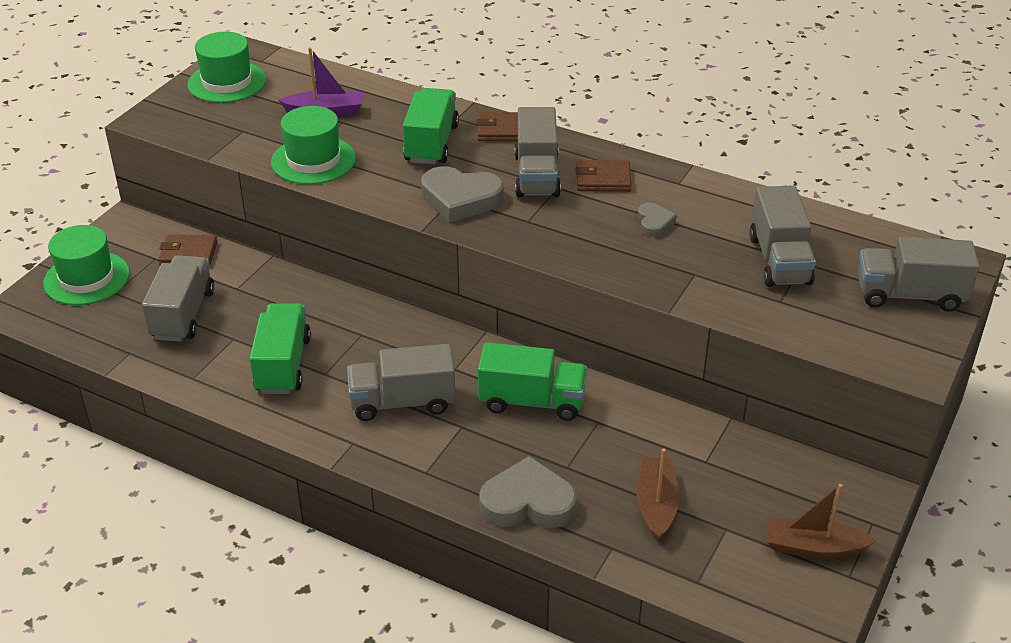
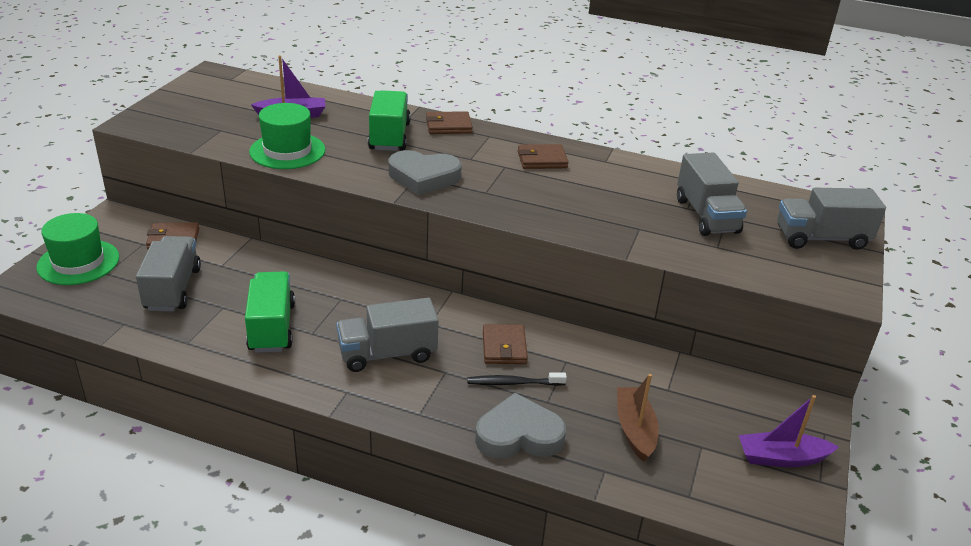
camera: 10 degrees left, 5 degrees down
green hat [187,32,266,103] -> none
green truck [478,342,587,421] -> brown wallet [483,324,528,364]
grey truck [514,107,561,197] -> none
grey heart [638,202,677,237] -> none
brown boat [766,484,877,559] -> purple boat [739,395,839,467]
none -> black toothbrush [467,372,567,386]

